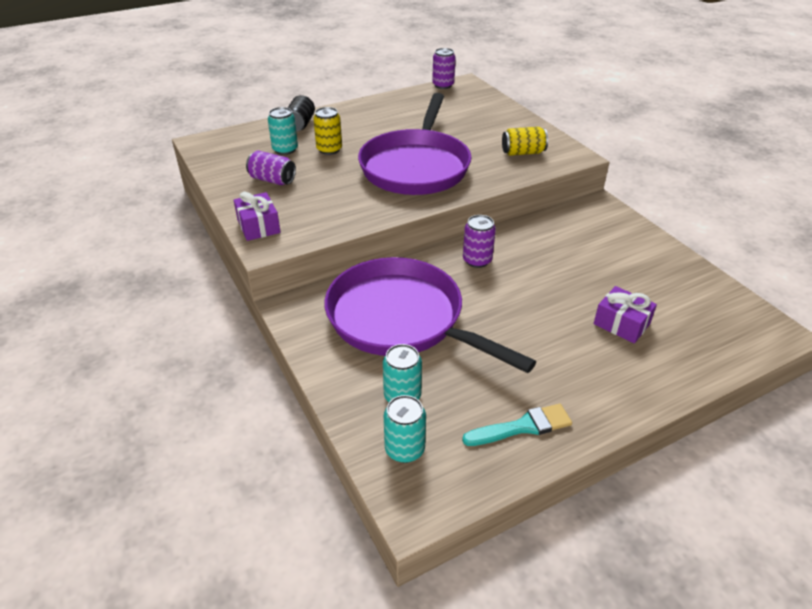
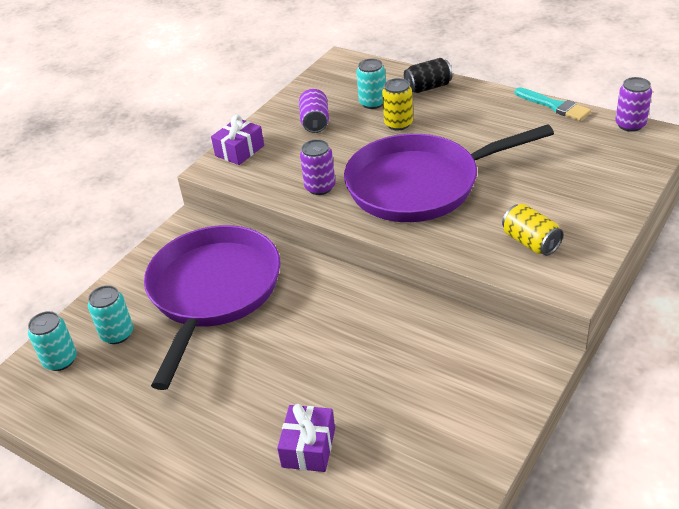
camera: 65 degrees right, 0 degrees up
turquoise brush [462,404,572,446] -> turquoise brush moved to [515,87,591,121]
purple can [463,215,496,268] -> purple can moved to [300,139,335,195]

